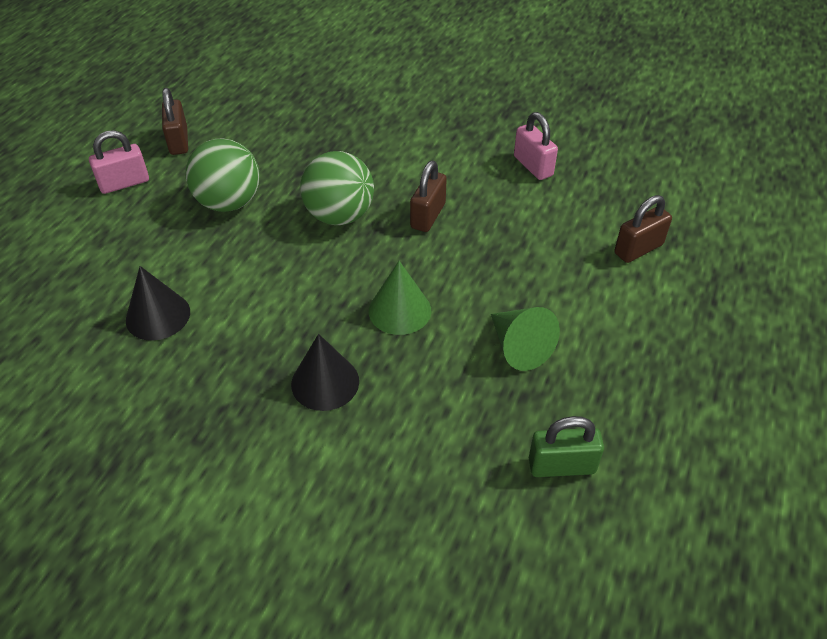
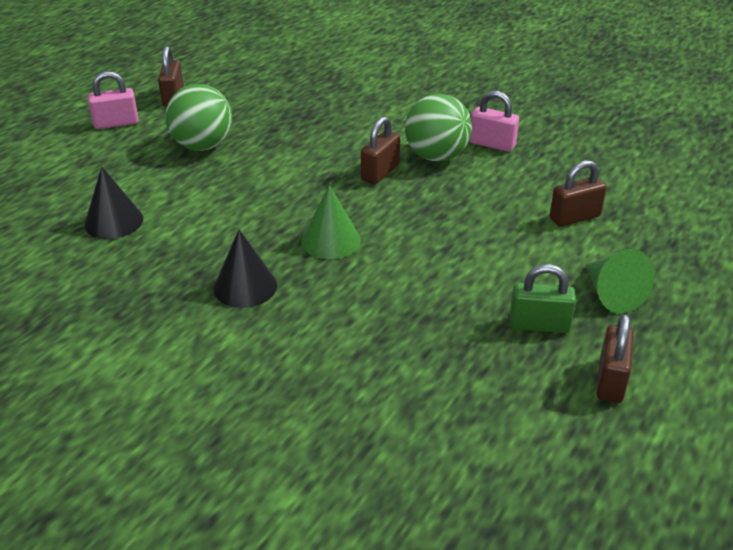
camera: 10 degrees right, 10 degrees down
green ball [300,151,374,225] -> green ball moved to [405,94,472,162]
green cone [491,307,560,371] -> green cone moved to [586,249,654,313]
pink padlock [514,112,558,180] -> pink padlock turned 45 degrees counterclockwise [469,91,519,152]
green padlock [529,416,604,477] -> green padlock moved to [510,264,576,333]
none -> brown padlock [596,314,634,403]

